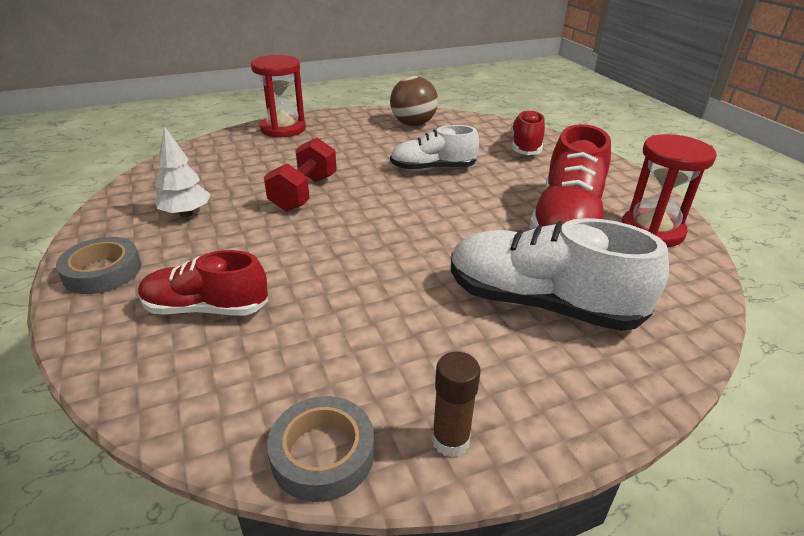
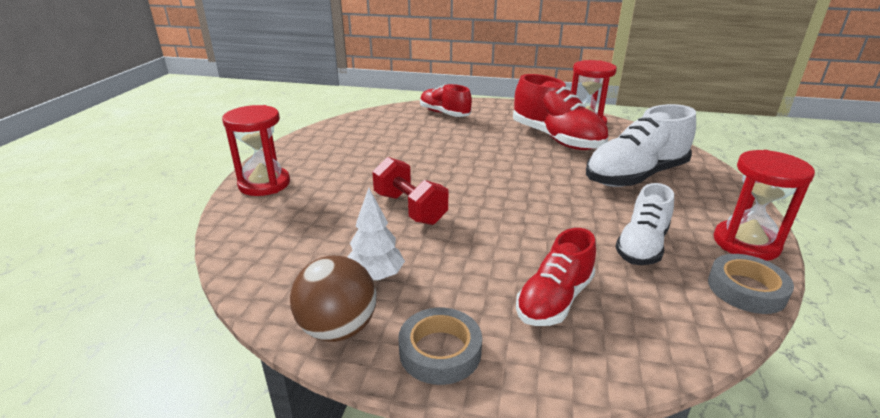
camera: 55 degrees left, 5 degrees down
brown ball [390,76,438,126] -> brown ball moved to [290,256,377,342]
white shoe [390,125,479,171] -> white shoe moved to [615,183,674,265]
brown glue stick [432,352,481,457] -> red hourglass [713,150,815,261]

